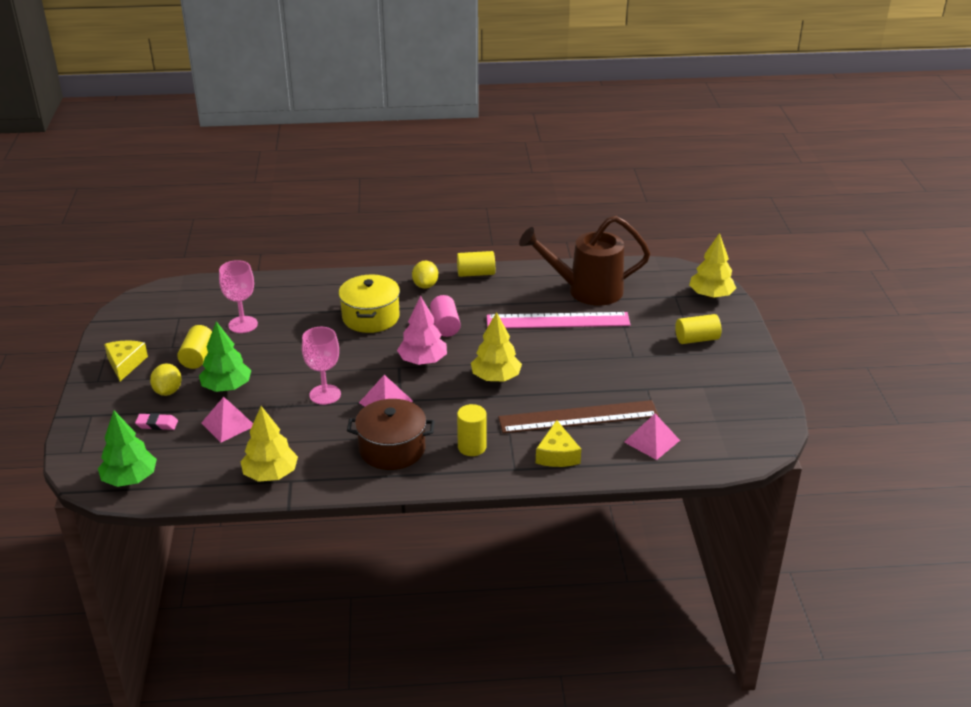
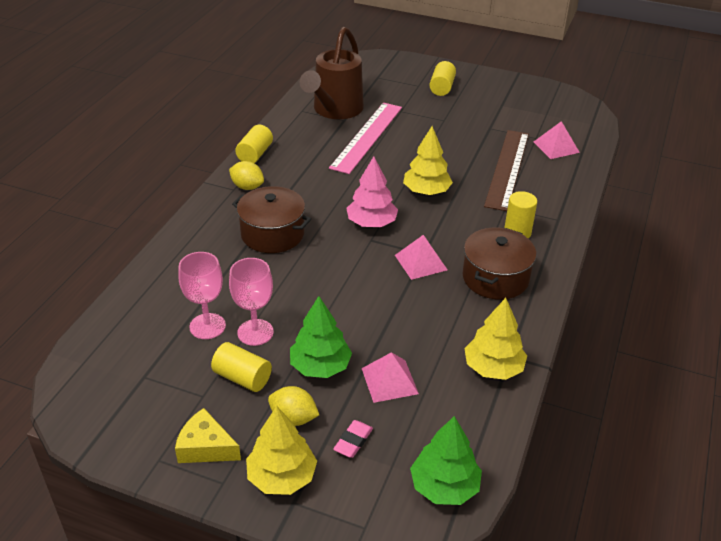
camera: 65 degrees left, 5 degrees up
pink goblet [302,327,341,405] -> pink goblet moved to [229,258,274,346]
yellow pot [338,274,400,333] -> brown pot [232,186,311,253]
pink cylinder [430,295,461,337] -> none
yellow cheese [536,420,581,467] -> none
yellow tree [689,233,736,298] -> yellow tree moved to [246,406,317,495]

